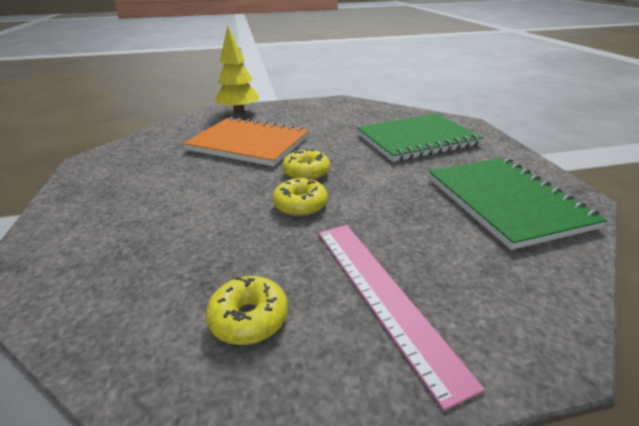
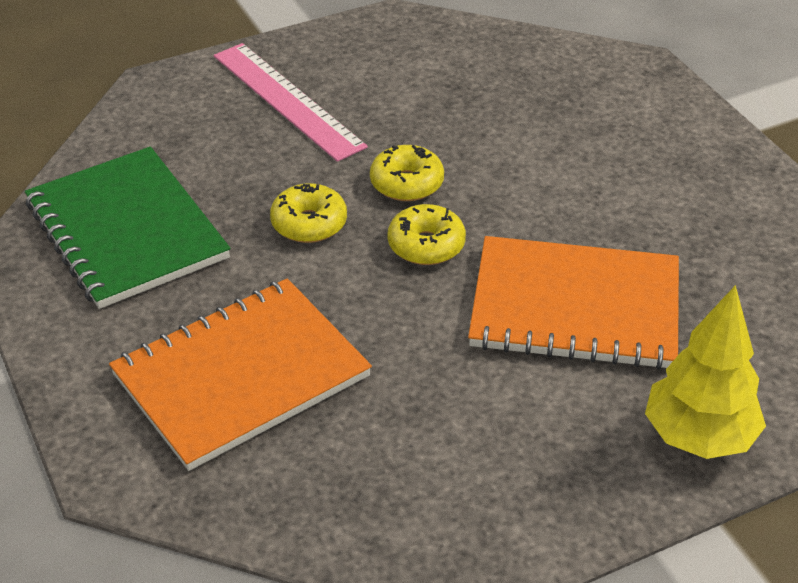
camera: 165 degrees right, 10 degrees up
yellow donut [206,276,288,345] -> yellow donut moved to [270,183,347,243]
green notebook [357,114,483,162] -> orange notebook [109,278,372,471]

